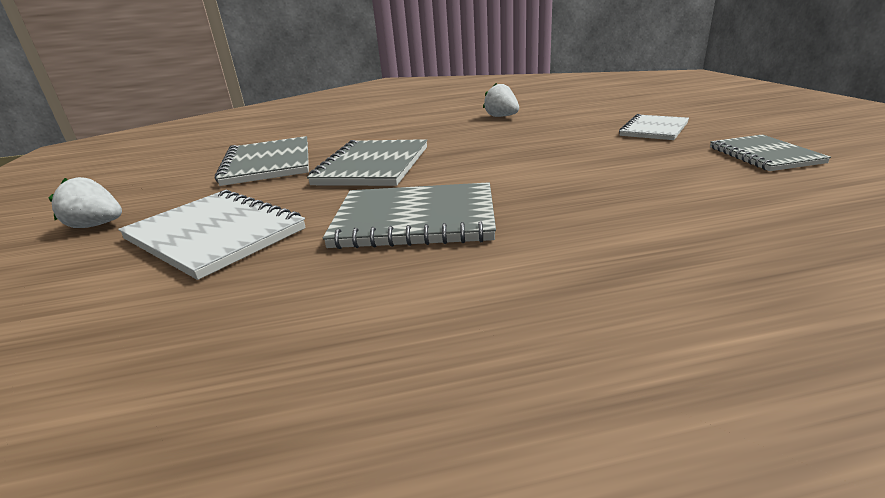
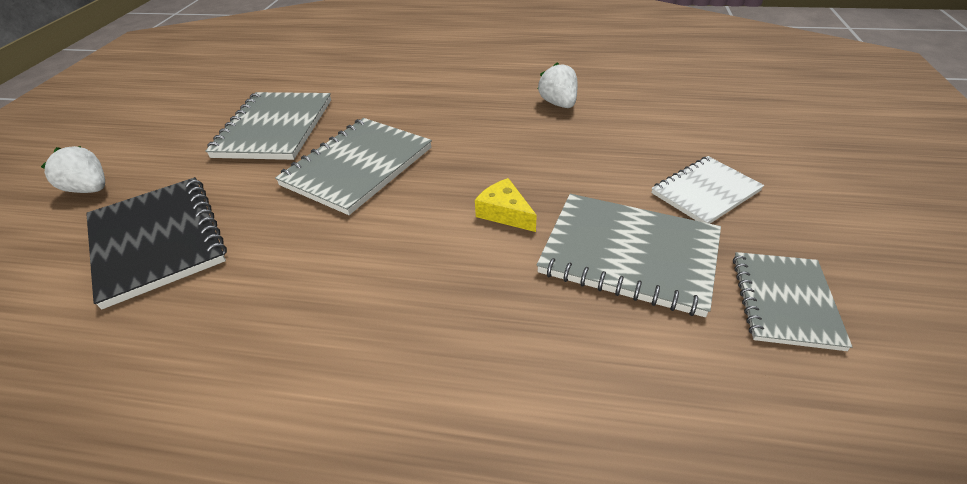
camera: 20 degrees right, 15 degrees up
white notebook [118,190,306,280] -> black notebook [86,177,227,309]
grey notebook [323,182,496,249] -> grey notebook moved to [537,194,721,317]
none -> yellow cheese [475,178,537,232]

